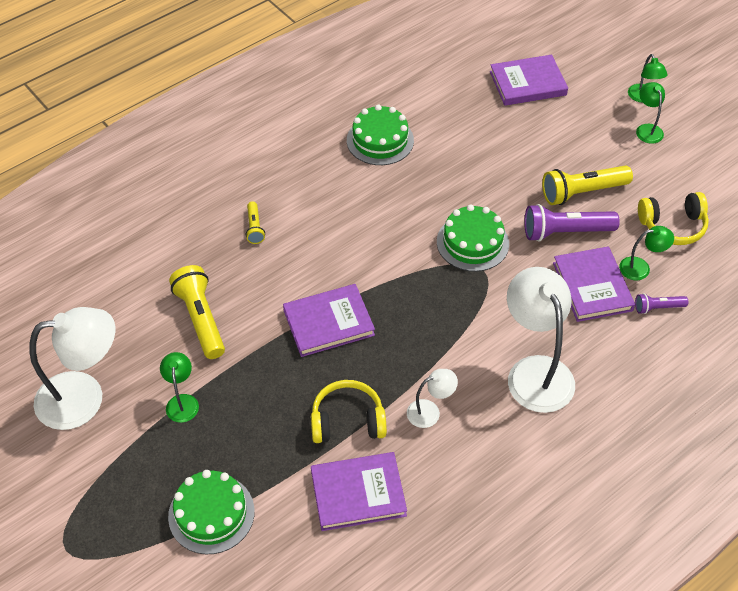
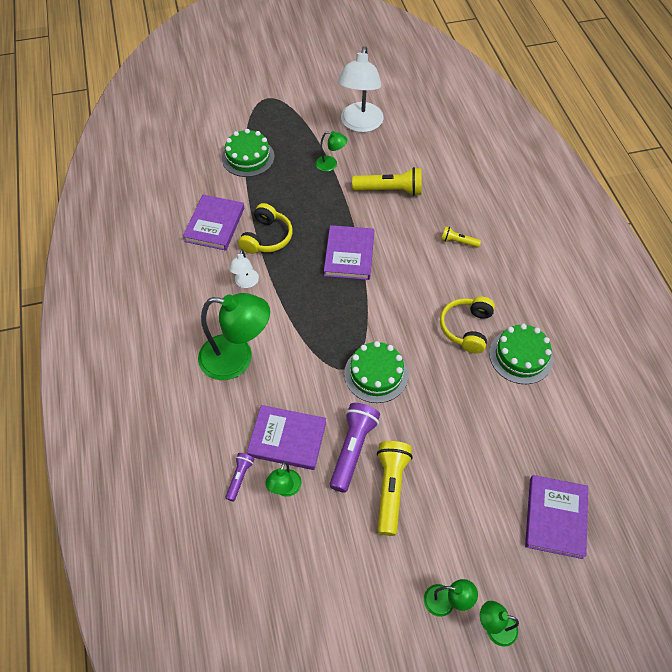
camera: 115 degrees right, 5 degrees up
white lamp [507,267,575,413] -> green lamp [198,293,270,380]
yellow headphones [638,192,709,245] -> yellow headphones moved to [440,297,495,354]

